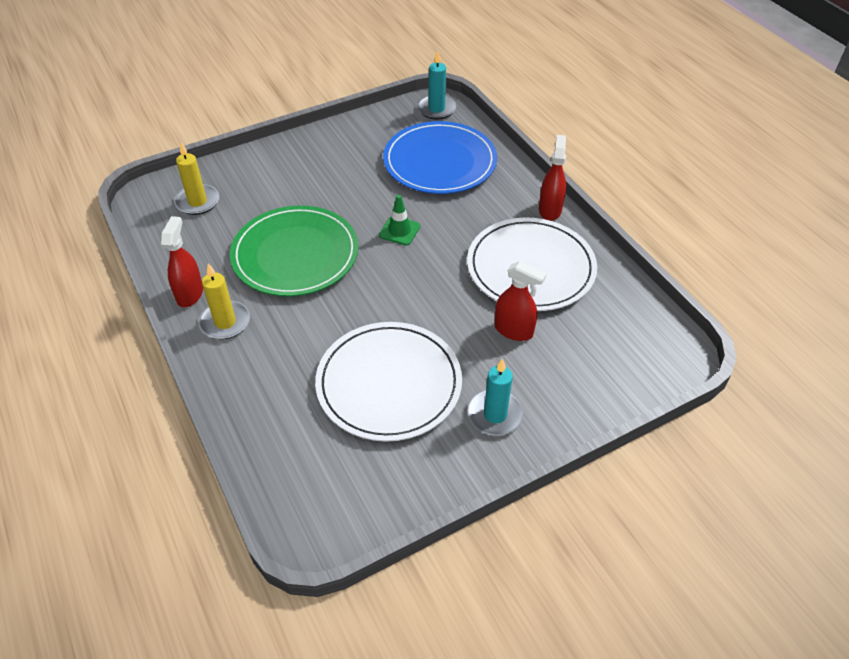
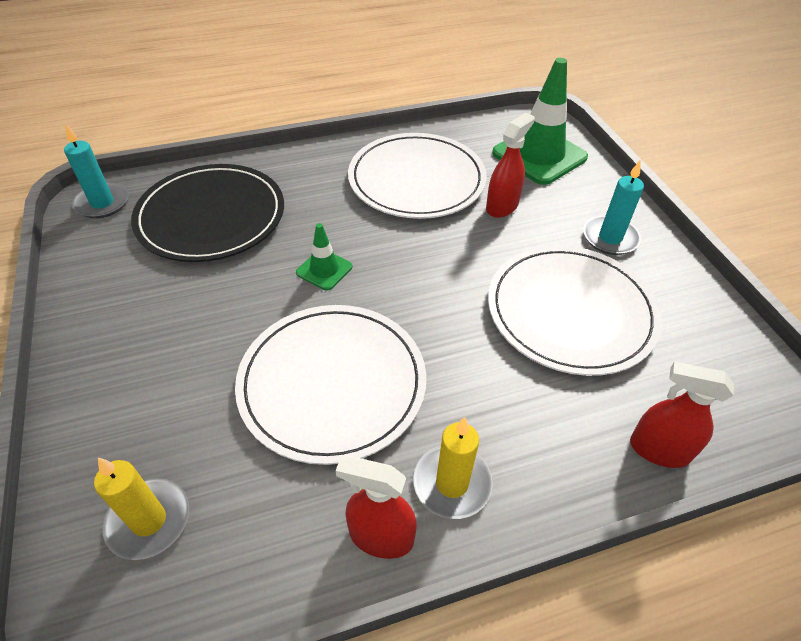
camera: 80 degrees left, 0 degrees up
green plate [230,205,359,296] -> white plate [235,305,426,465]
blue plate [383,121,497,194] -> black plate [131,164,284,262]
red spray bottle [539,135,566,221] -> red spray bottle moved to [630,362,734,468]
none -> green traffic cone [492,58,588,185]

